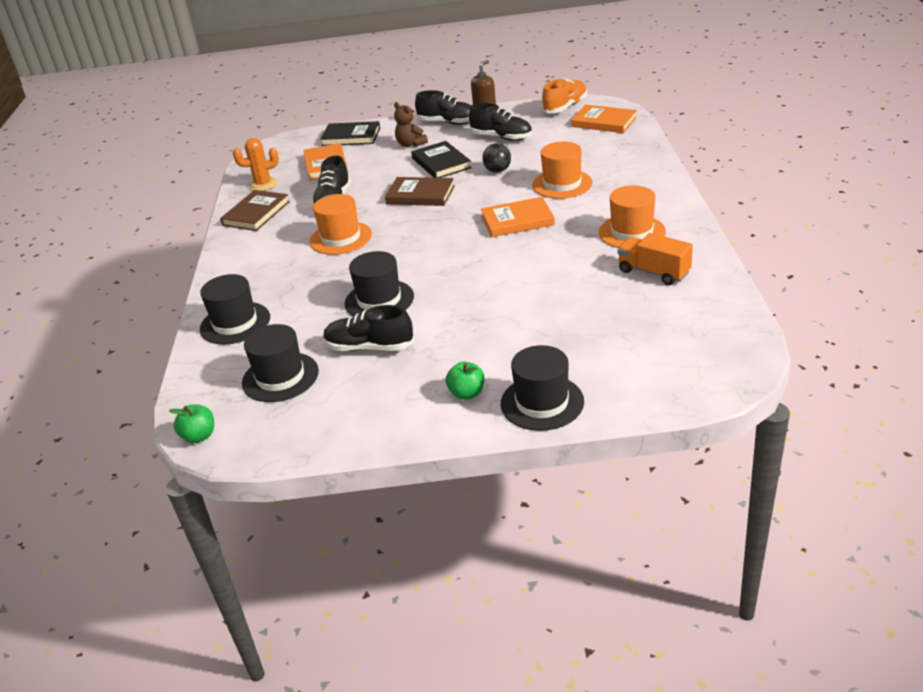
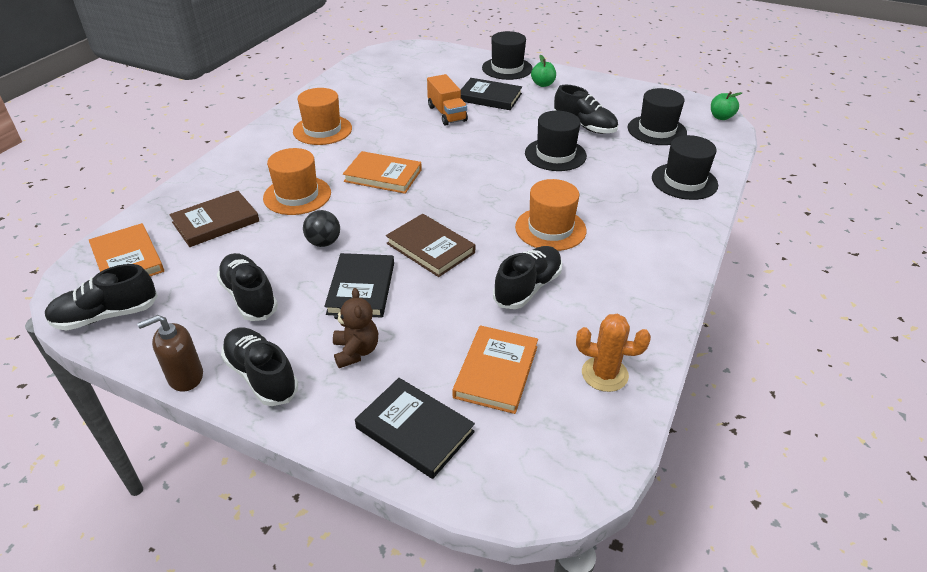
camera: 155 degrees left, 5 degrees up
brown book [220,190,290,231] -> brown book moved to [169,191,259,247]
orange shoe [542,78,587,113] -> black shoe [45,264,158,331]
orange truck [618,233,693,285] -> orange truck moved to [427,74,468,126]
none -> black book [461,78,522,110]

